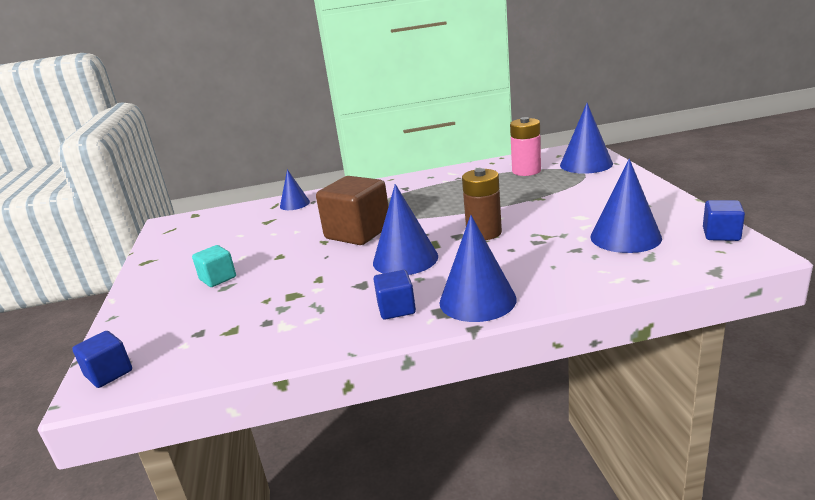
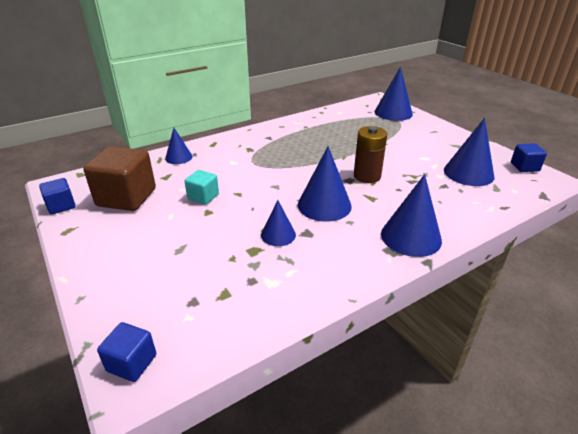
camera: 25 degrees left, 10 degrees up
turquoise cube [192,245,236,287] -> turquoise cube moved to [184,170,219,205]
brown cube [316,176,389,245] -> brown cube moved to [84,146,156,211]
blue cube [373,270,416,320] -> blue cube moved to [39,178,76,214]
pink battery [510,117,541,176] -> none
none -> blue cone [261,200,296,246]

